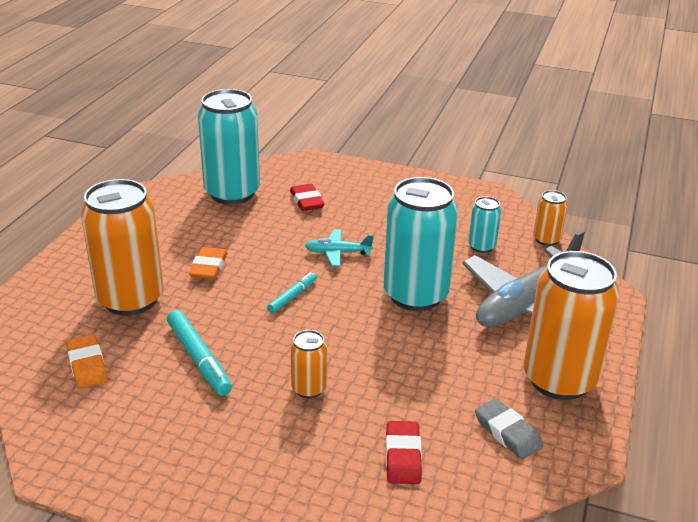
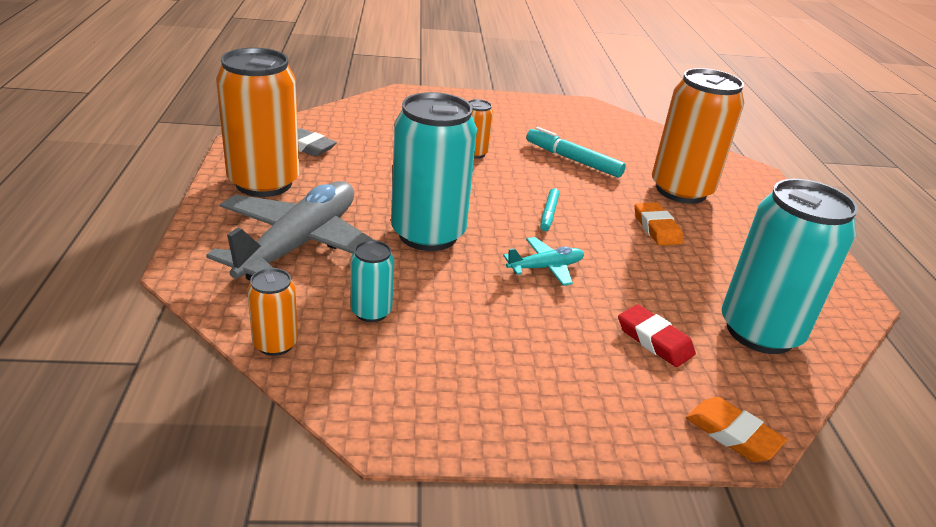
camera: 155 degrees right, 0 degrees up
orange eraser [66,334,108,389] -> orange eraser moved to [686,397,787,462]
red eraser [386,421,422,484] -> none

